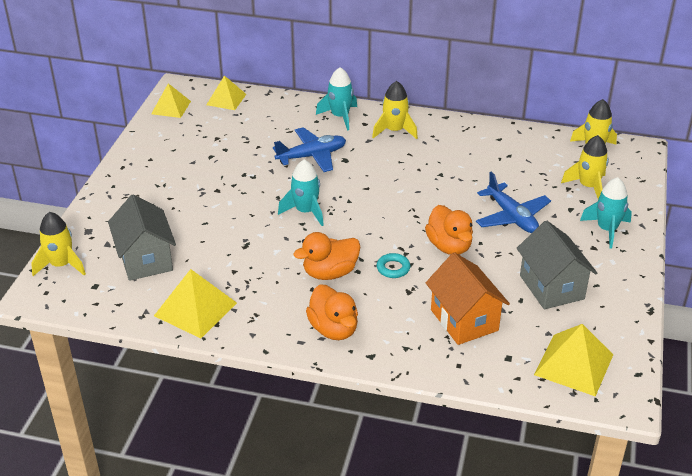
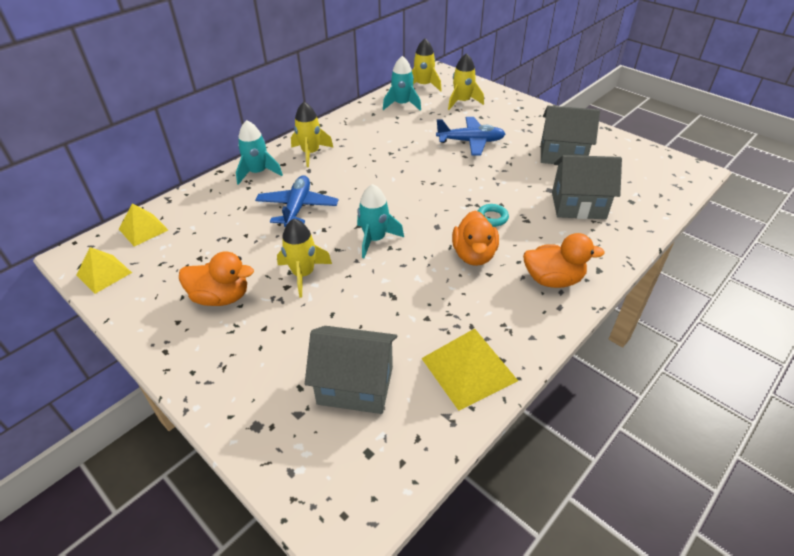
camera: 60 degrees left, 5 degrees up
yellow rocket [31,212,86,276] -> yellow rocket moved to [277,218,332,297]
orange duck [425,205,473,255] -> orange duck moved to [179,251,254,306]
orange house [426,252,510,345] -> grey house [552,155,622,219]
yellow pyramid [534,324,613,397] -> none
turquoise rocket [580,177,632,249] -> turquoise rocket moved to [383,56,421,111]

